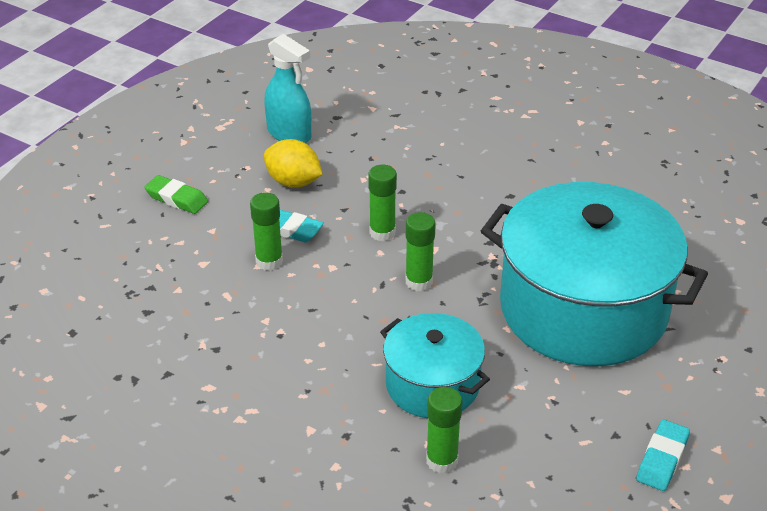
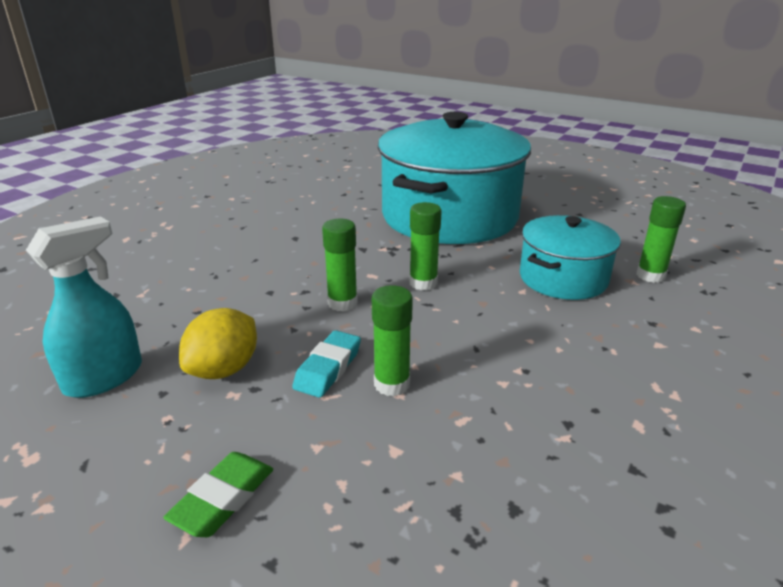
camera: 90 degrees left, 10 degrees down
turquoise eraser [636,419,690,491] -> none

